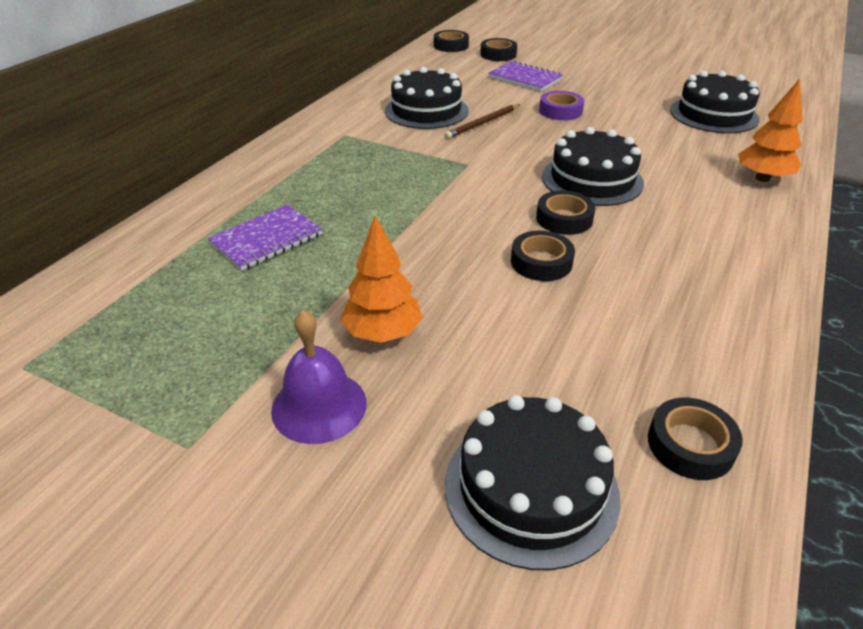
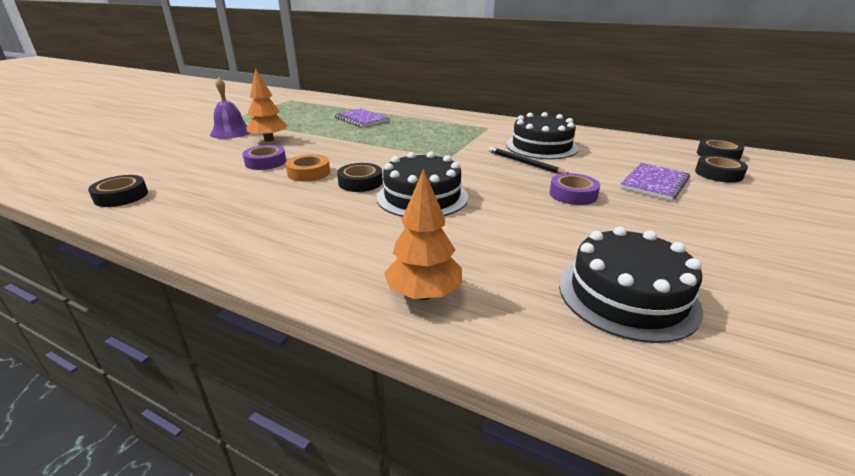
camera: 90 degrees right, 10 degrees down
brown pencil [444,104,520,139] -> black pencil [488,147,568,174]
black cake [445,395,620,570] -> none
black tape [511,231,575,281] -> orange tape [285,154,330,181]
none -> purple tape [243,145,286,170]

